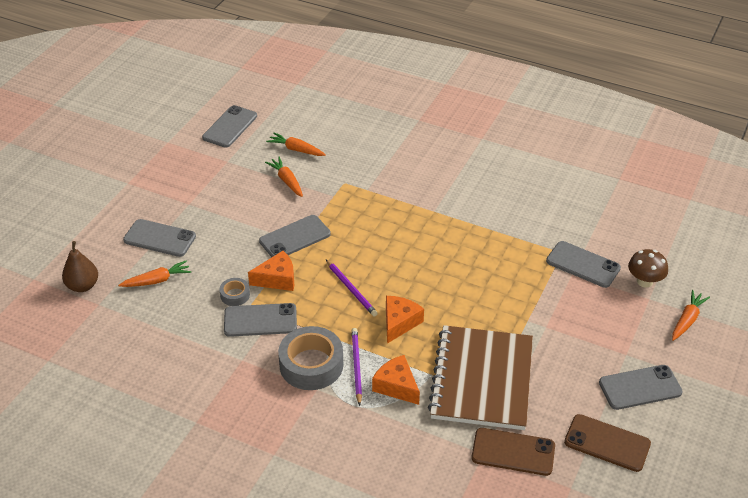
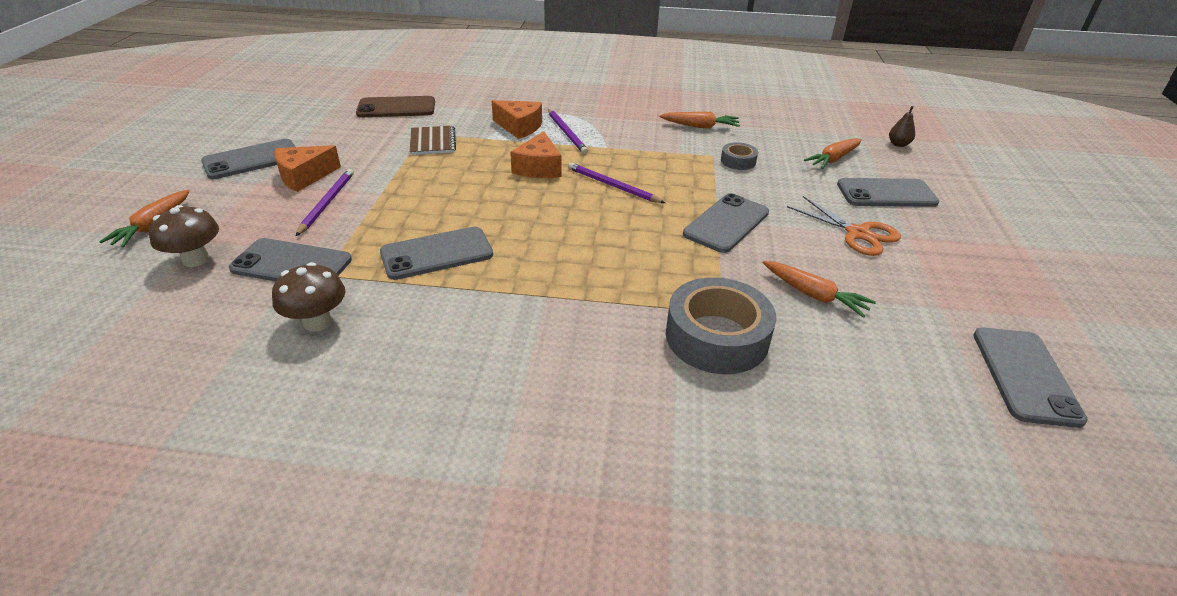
camera: 160 degrees right, 5 degrees down
brown pear [62,241,98,292] -> brown pear [889,106,915,147], size x0.61
grey phone [224,303,297,337] -> grey phone moved to [380,227,493,280]
orange cheese [248,251,294,291] -> orange cheese moved to [274,145,341,192]
orange carrot [266,133,326,156] -> orange carrot moved to [660,112,740,129]
grey tape [278,326,343,390] -> grey tape moved to [666,277,776,374]
brown notebook [428,325,533,430] -> brown notebook [409,126,456,155], size x0.43
brown phone [564,414,651,472] -> none
none -> brown mushroom [272,262,346,331]
none -> purple pencil [296,169,354,236]
none -> orange scissors [787,196,901,256]

